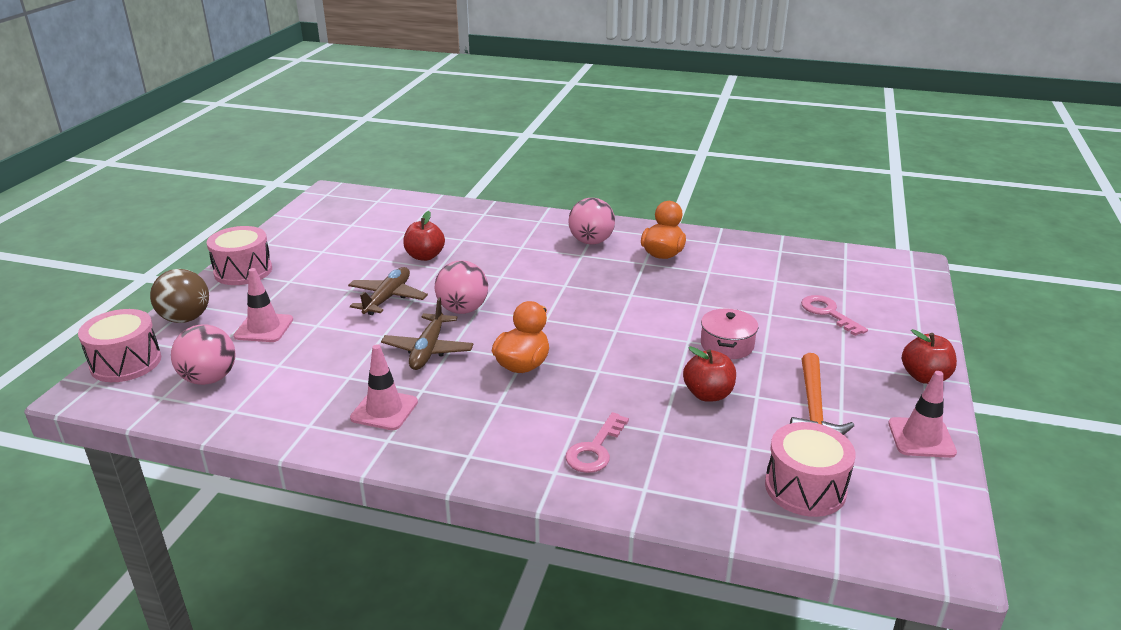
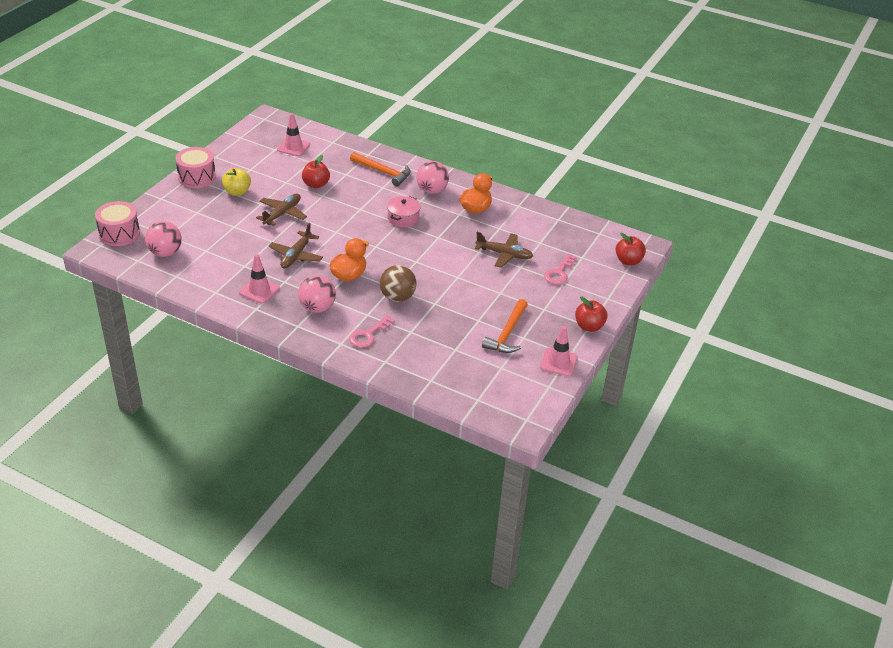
camera: 10 degrees right, 10 degrees up
brown ball [150,269,209,323] -> brown ball moved to [380,265,417,302]
pink traffic cone [234,268,293,342] -> pink traffic cone moved to [277,113,310,156]
pink ball [435,261,488,314] -> pink ball moved to [298,275,336,313]
red apple [683,346,736,402] -> red apple moved to [616,233,646,265]
pink pot [701,308,758,359] -> pink pot moved to [387,196,421,227]
pink drum [765,422,856,517] -> none
pink key [801,295,868,336] -> pink key turned 135 degrees counterclockwise [544,253,577,285]
none -> yellow apple [222,168,251,196]
none -> orange hammer [350,152,411,186]
none -> brown plane [475,232,533,268]

